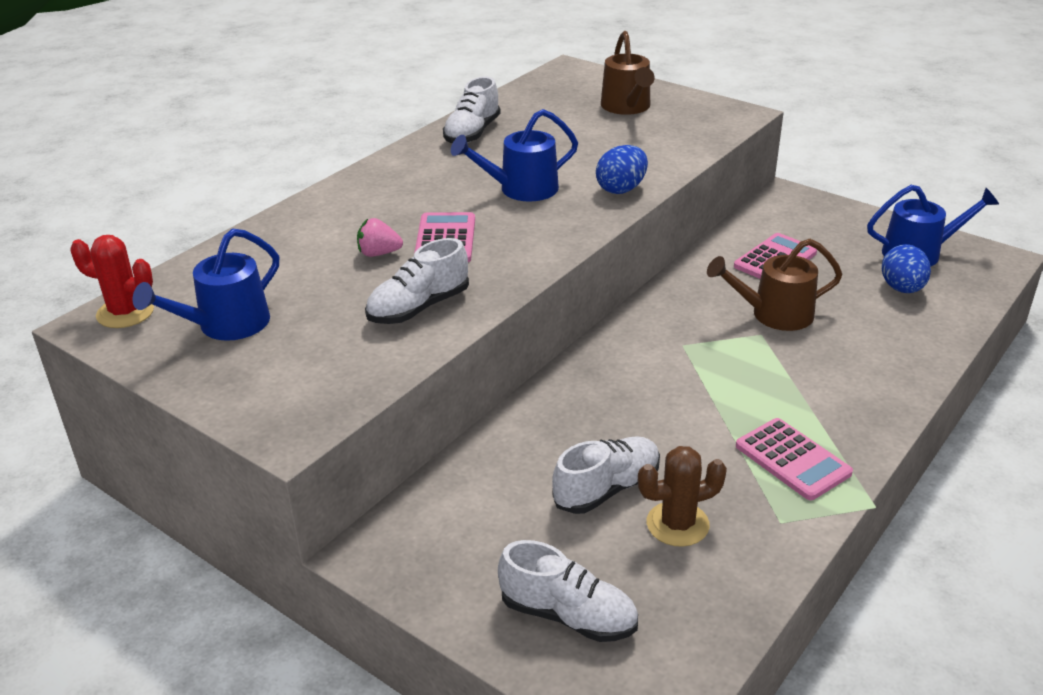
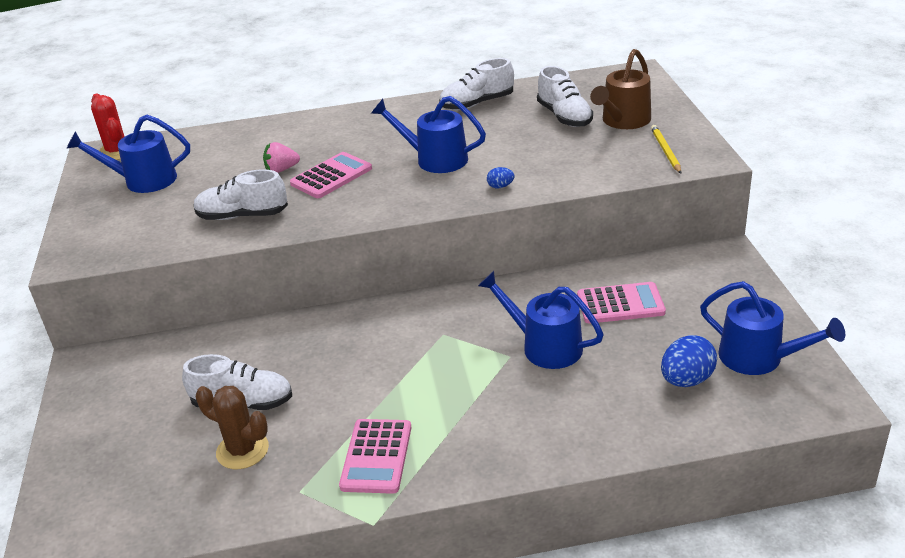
camera: 45 degrees right, 0 degrees up
pink strawberry [357,218,403,257] -> pink strawberry turned 60 degrees counterclockwise [263,142,300,173]
white shoe [498,540,638,642] -> white shoe moved to [537,66,593,127]
blue egg [596,145,648,194] -> blue egg [487,167,514,189], size x0.50
brown watering can [707,239,843,331] -> blue watering can [478,271,604,369]
none -> yellow pencil [651,125,681,174]

